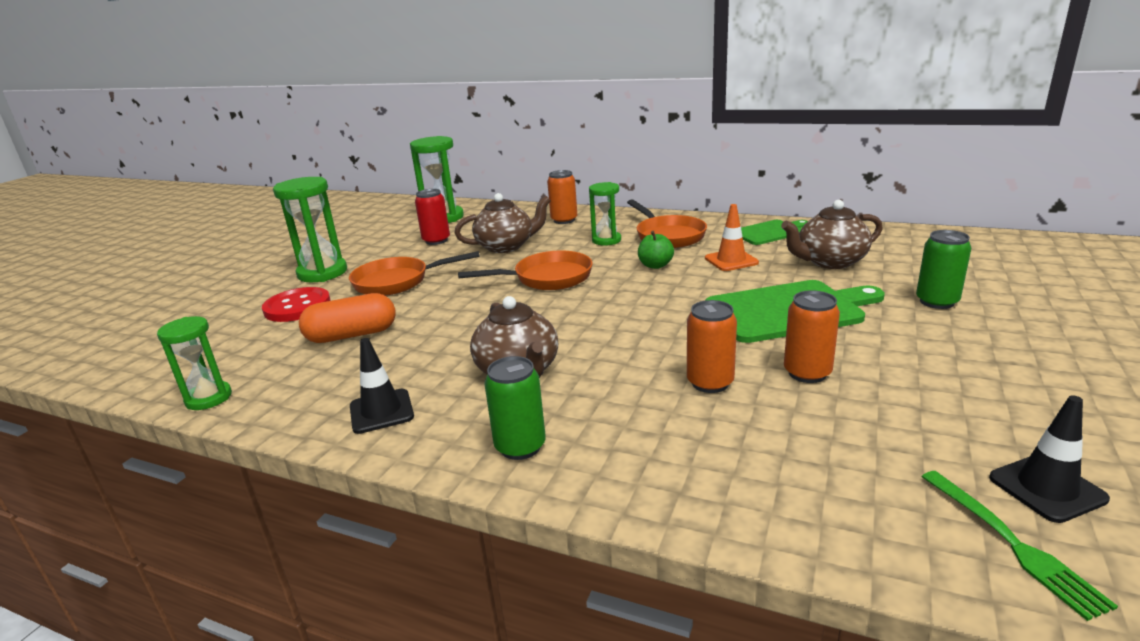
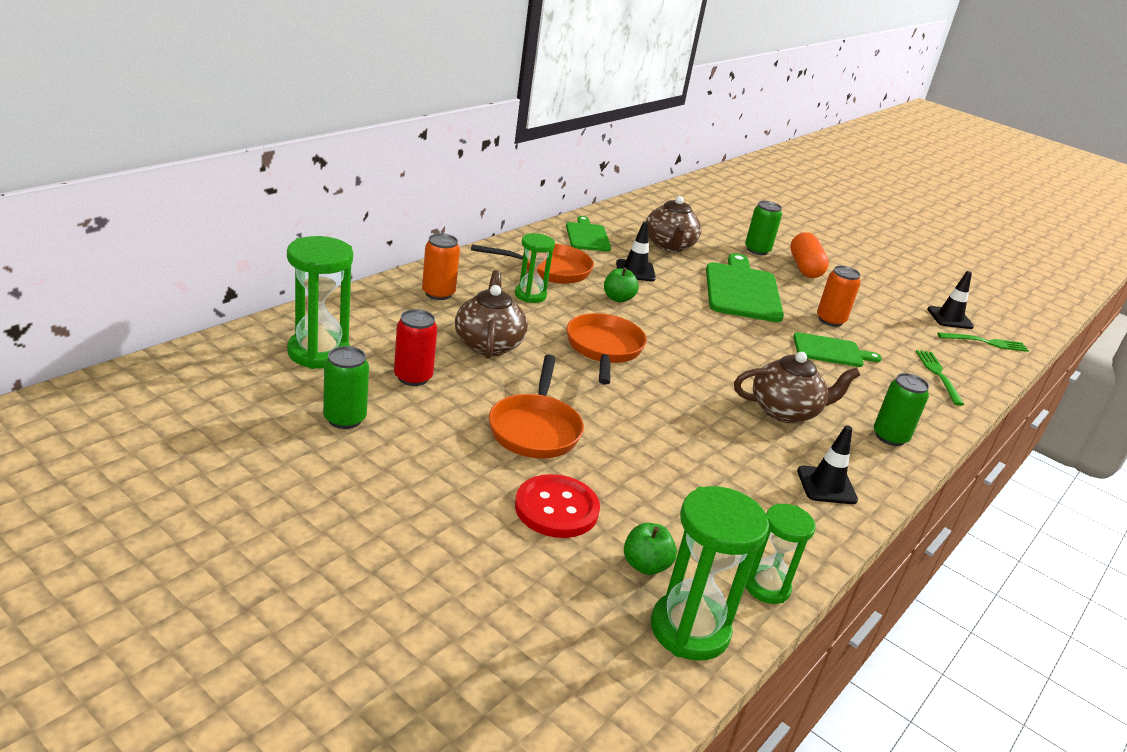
camera: 80 degrees left, 5 degrees up
green hourglass [273,177,347,282] -> green hourglass moved to [651,486,769,661]
orange capsule [299,293,396,343] -> orange capsule moved to [790,232,829,278]
orange can [687,300,737,393] -> green cutting board [793,332,882,367]
orange traffic cone [705,204,759,271] -> black traffic cone [616,222,656,281]
none -> green can [323,346,369,429]
none -> green apple [624,523,677,575]
none -> green fork [916,350,964,406]

